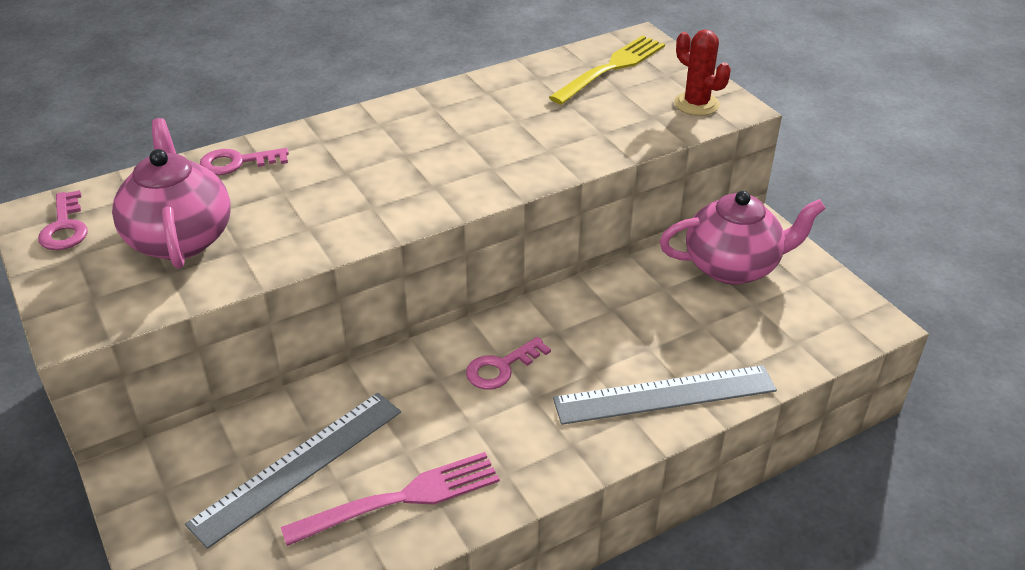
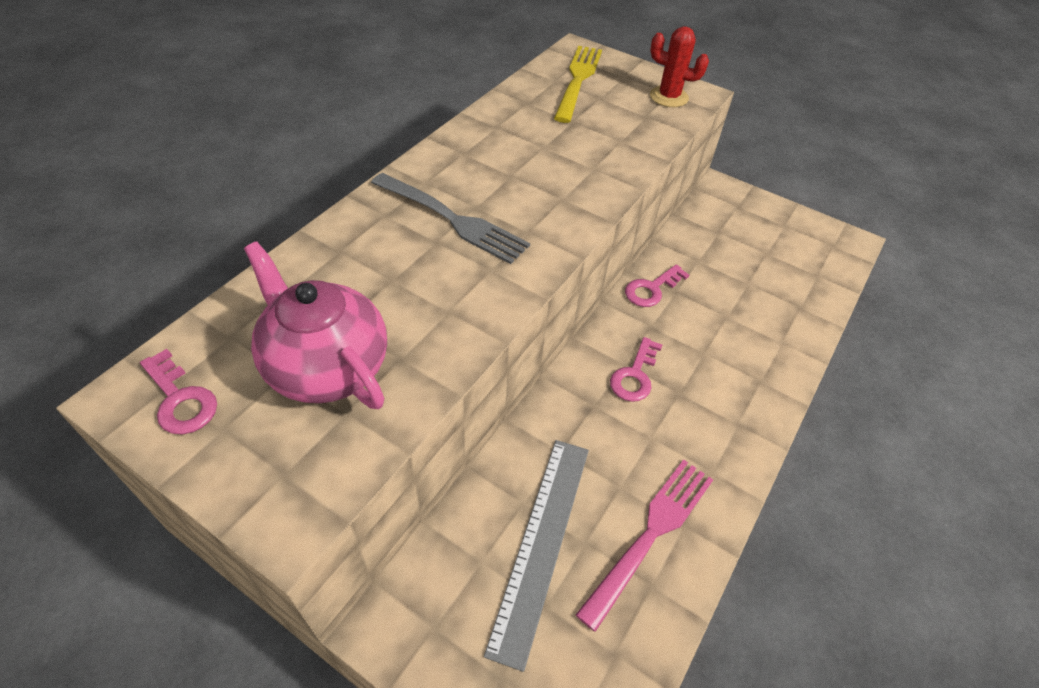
camera: 30 degrees left, 10 degrees up
pink key [200,148,289,175] -> pink key moved to [625,264,689,307]
grey ruler [553,365,777,425] -> none
pink teapot [660,191,826,285] -> none
none -> grey fork [371,173,530,264]

